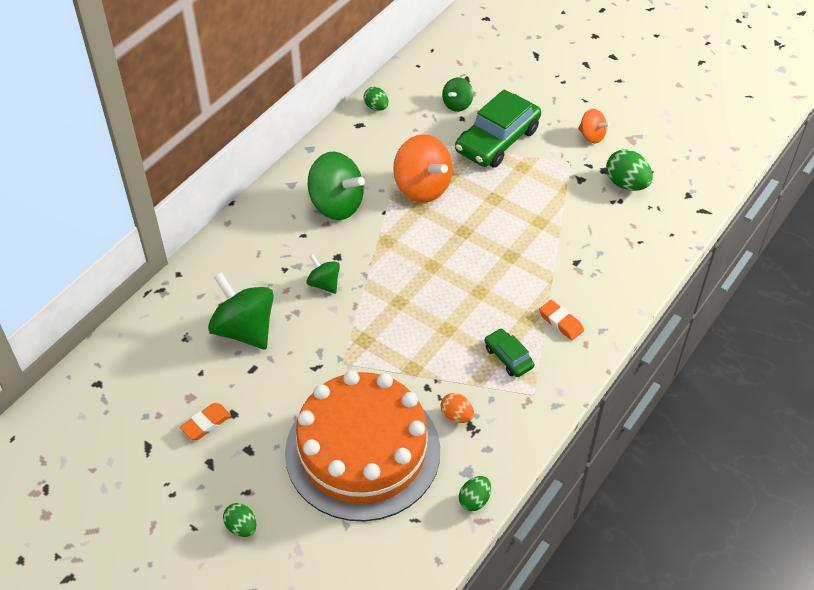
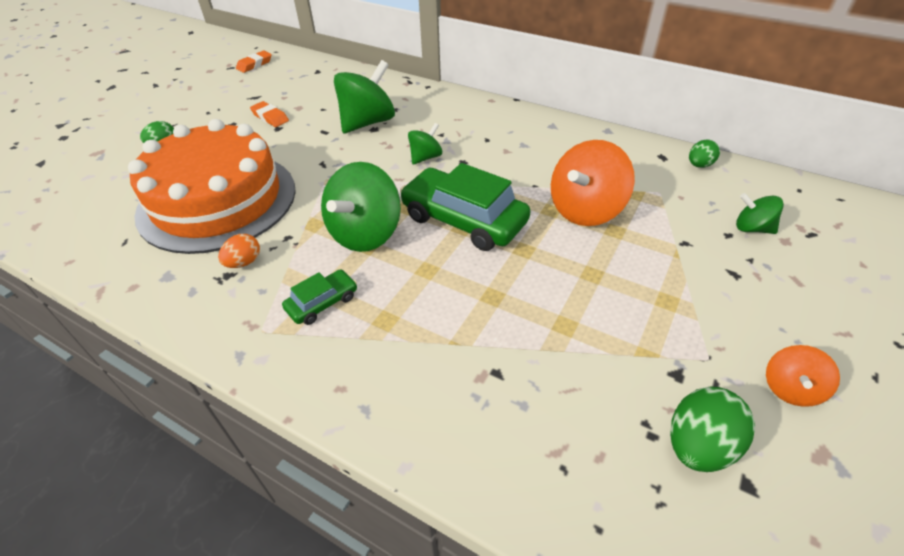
camera: 85 degrees right, 5 degrees down
green spinning top [308,152,365,220] -> green spinning top moved to [321,162,401,252]
green car [455,89,541,168] -> green car moved to [400,163,530,251]
green egg [459,476,491,511] -> none
orange eraser [539,300,584,341] -> orange eraser moved to [236,51,272,73]

